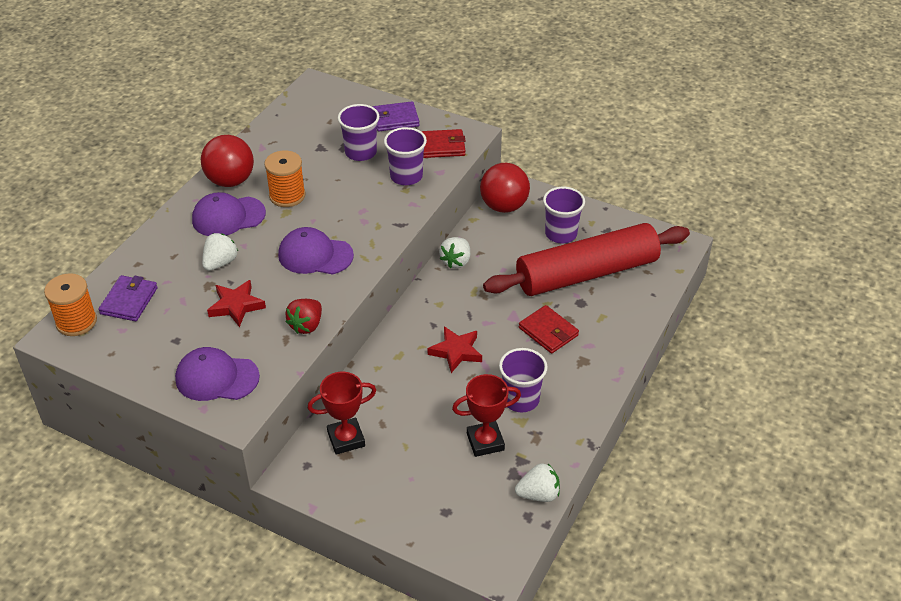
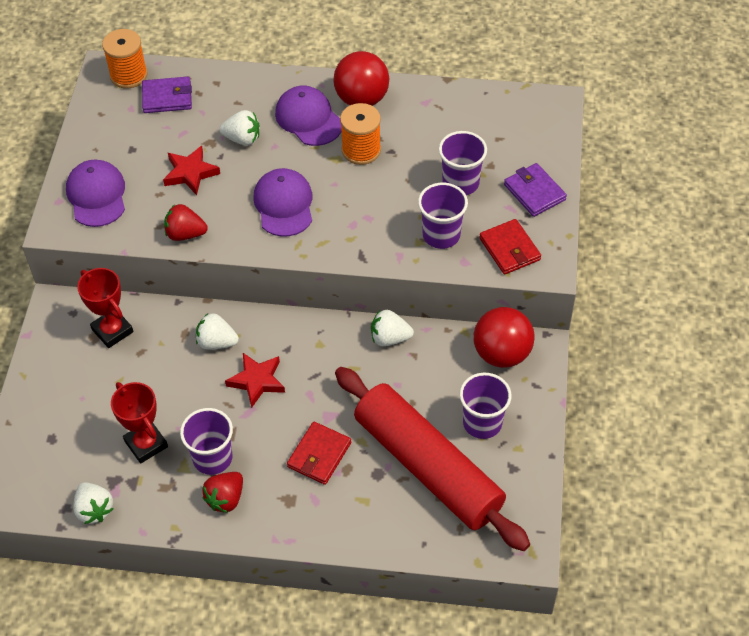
camera: 70 degrees right, 10 degrees up
none -> white strawberry [196,313,239,350]
none -> red strawberry [202,472,243,513]

